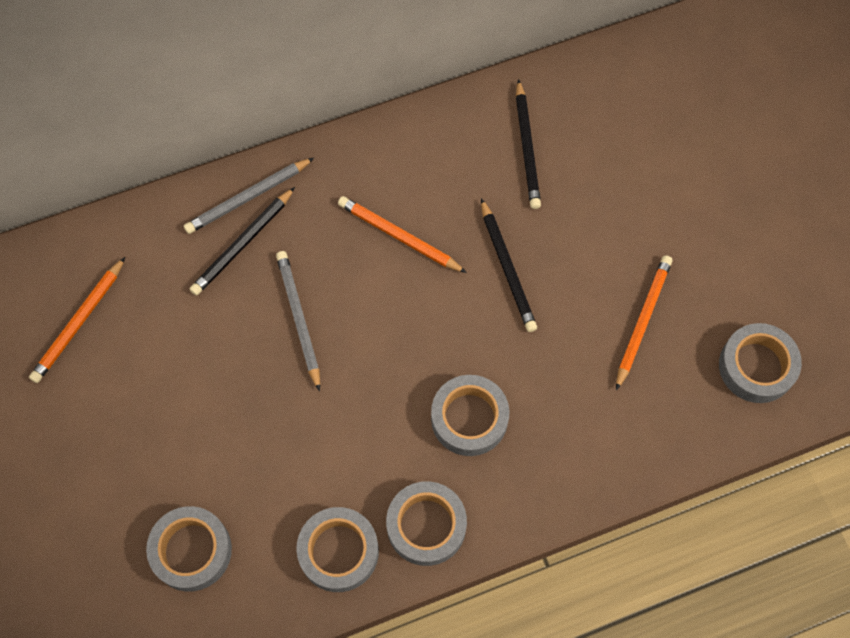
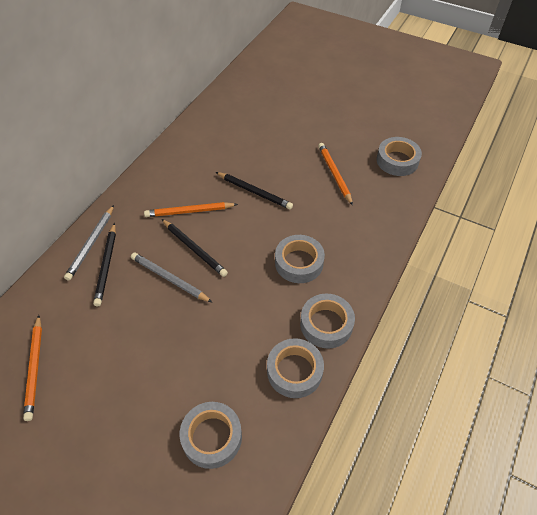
camera: 40 degrees left, 15 degrees down
black pencil [516,79,541,209] -> black pencil moved to [162,219,228,277]

